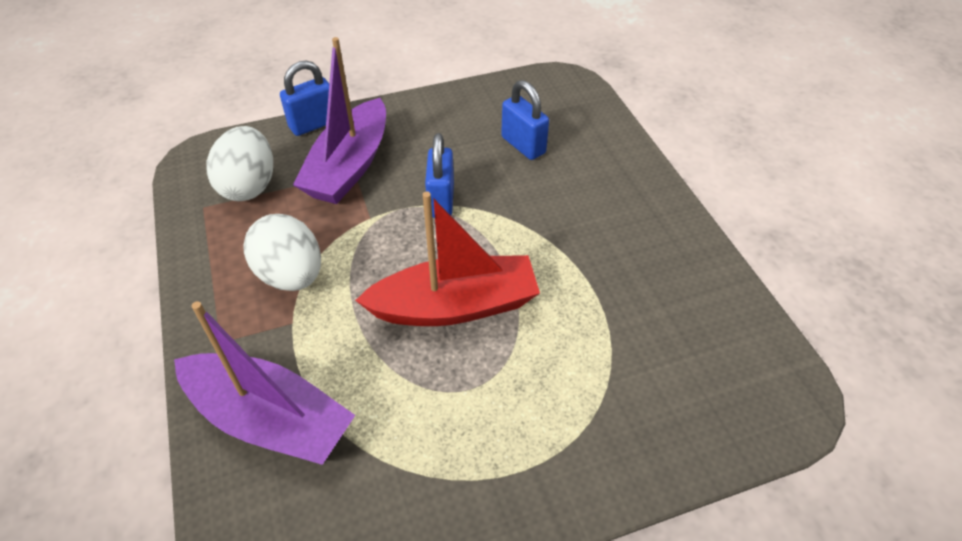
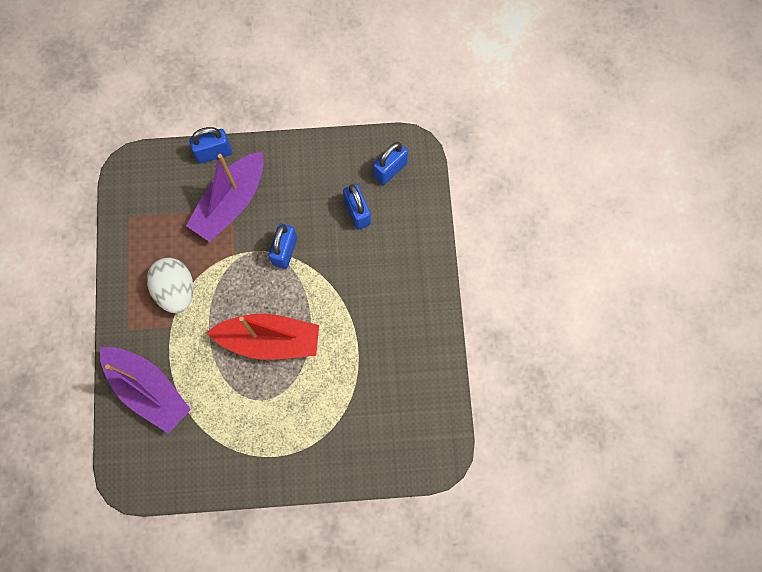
camera: 15 degrees right, 25 degrees up
white egg [207,126,273,201] -> none
none -> blue padlock [373,142,408,185]

